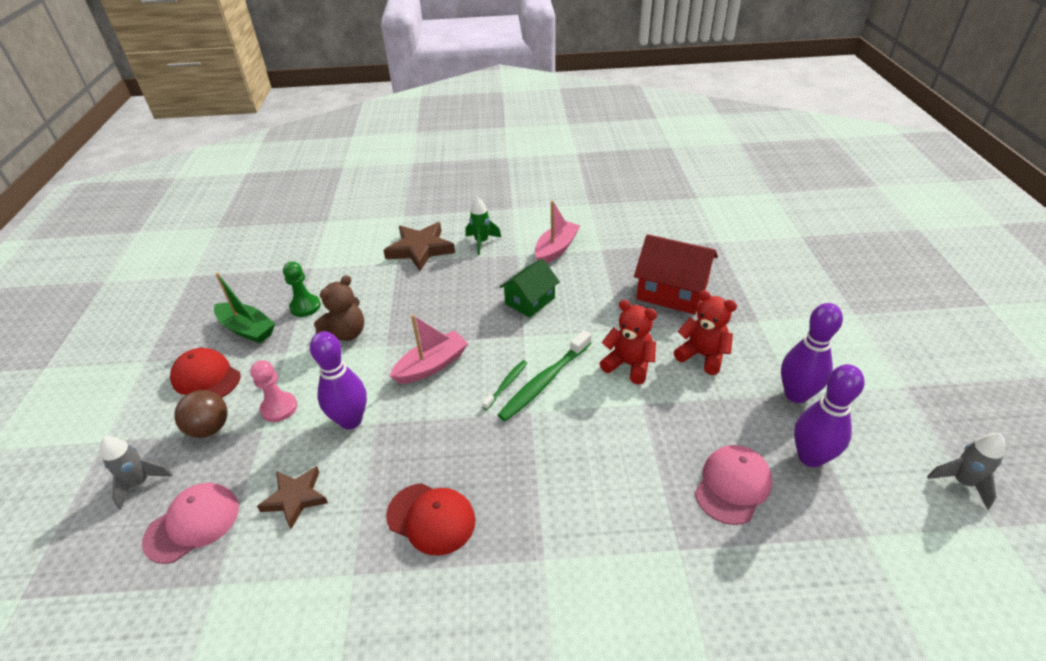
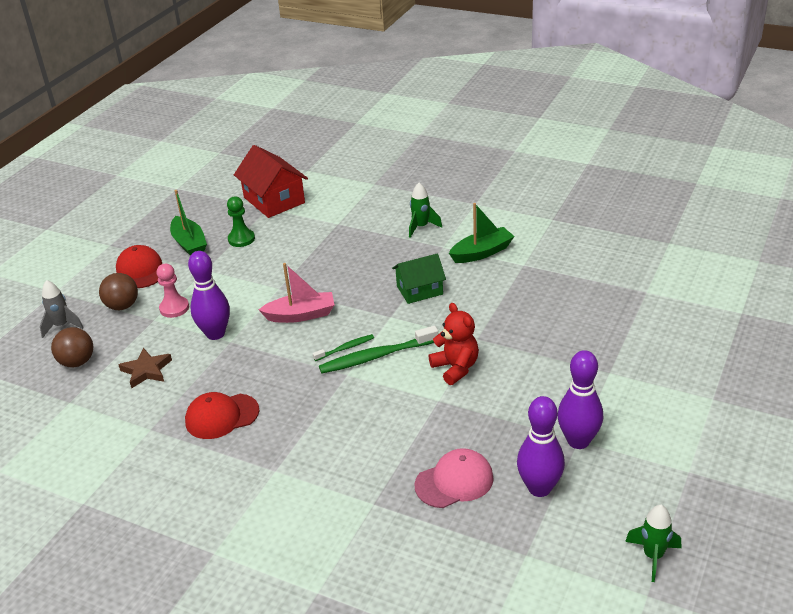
camera: 30 degrees right, 5 degrees down
pink cap [142,483,239,564] -> brown ball [51,327,93,367]
brown teddy bear [314,275,364,341] -> none
brown star [383,222,455,271] -> none
red cap [386,483,476,556] -> red cap turned 105 degrees clockwise [185,392,259,439]
pink boat [535,200,580,263] -> green boat [449,203,515,263]
red house [634,234,718,314] -> red house moved to [234,145,308,218]
red teddy bear [674,290,737,375] -> none
grey rocket [927,433,1005,510] -> green rocket [625,505,681,582]

